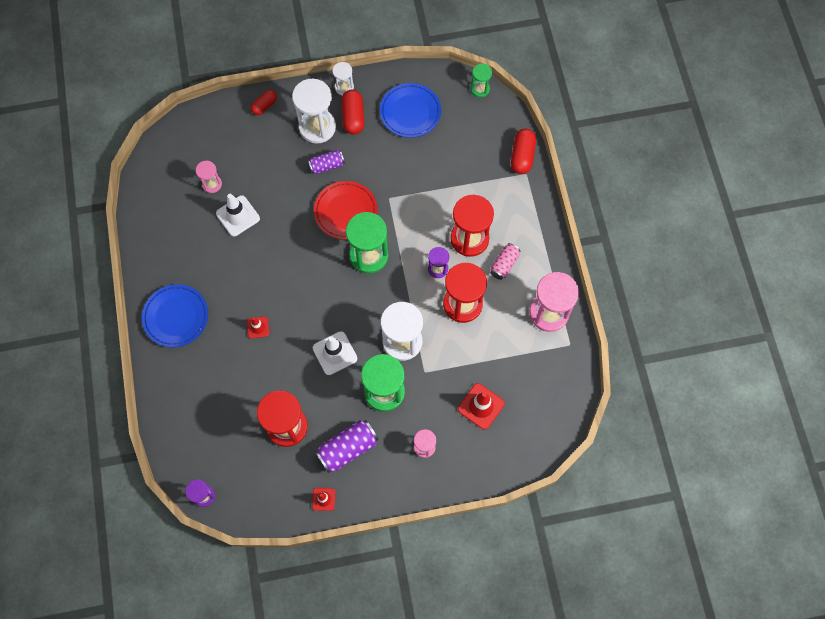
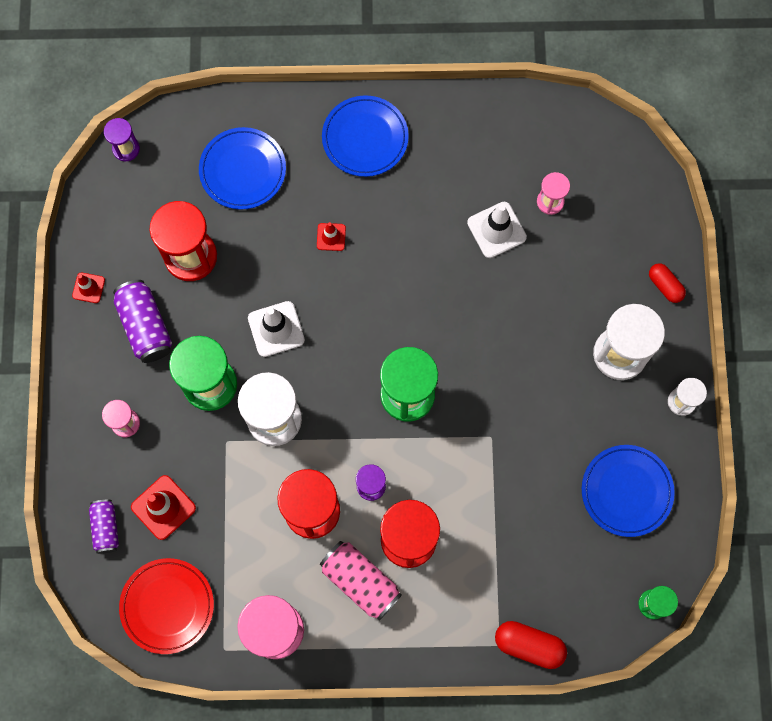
camera: 100 degrees right, 5 degrees up
purple can [308,150,345,174] -> purple can moved to [89,500,119,554]
red plate [314,181,378,240] -> red plate moved to [119,558,214,654]
red capsule [341,90,364,135] -> none
pink can [490,243,520,280] -> pink can [320,541,402,620], size x1.58
none -> blue plate [199,127,286,210]

